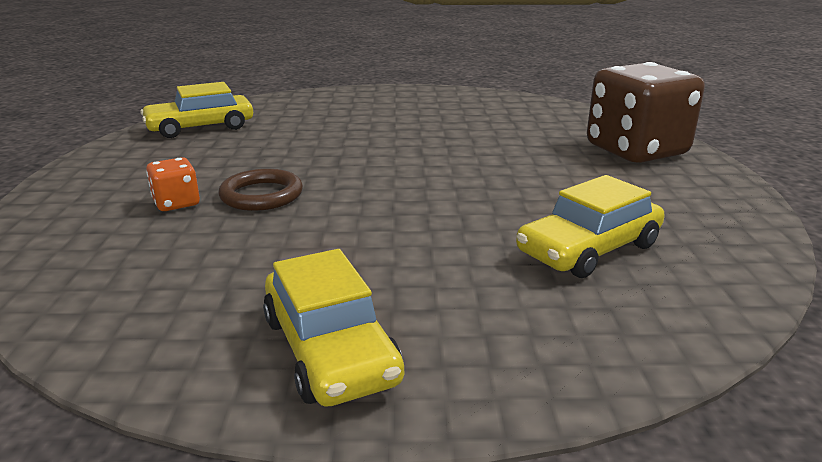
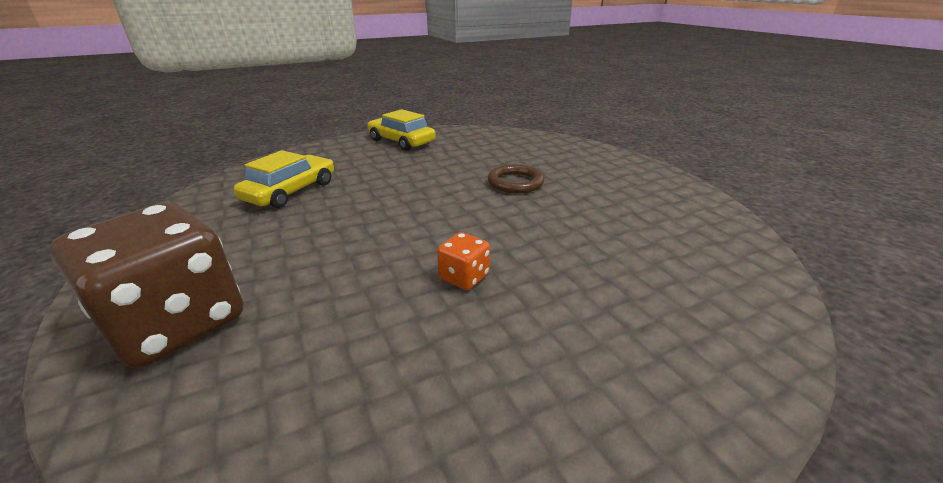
camera: 155 degrees right, 5 degrees up
yellow car [140,82,253,138] -> none
orange dice [146,157,200,211] -> orange dice moved to [437,232,490,290]

